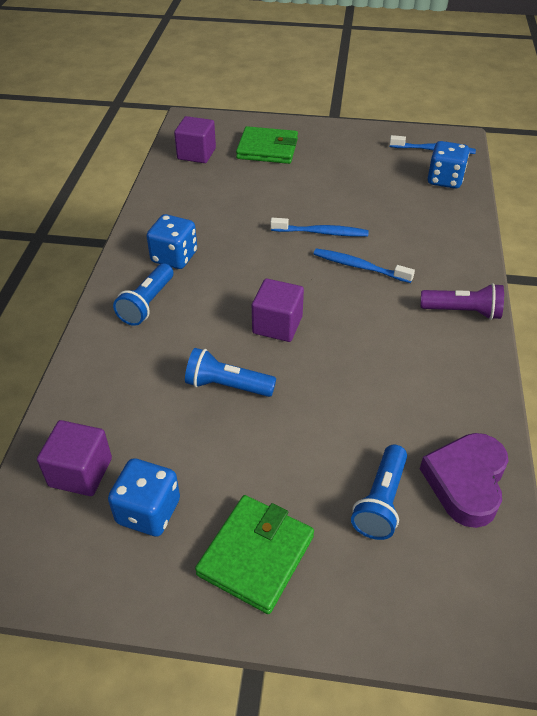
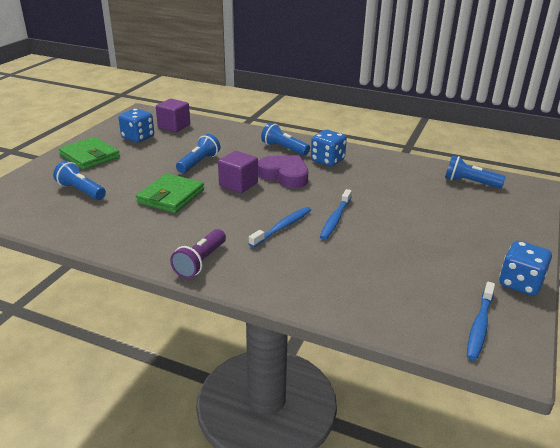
camera: 105 degrees right, 15 degrees down
purple cube [174,116,216,163] -> blue flashlight [445,156,506,188]
green wallet [236,126,298,164] -> green wallet moved to [136,173,204,213]
purple heart [420,433,508,528] -> purple heart moved to [258,155,308,188]
blue dice [427,141,469,189] -> blue dice moved to [499,241,552,296]

